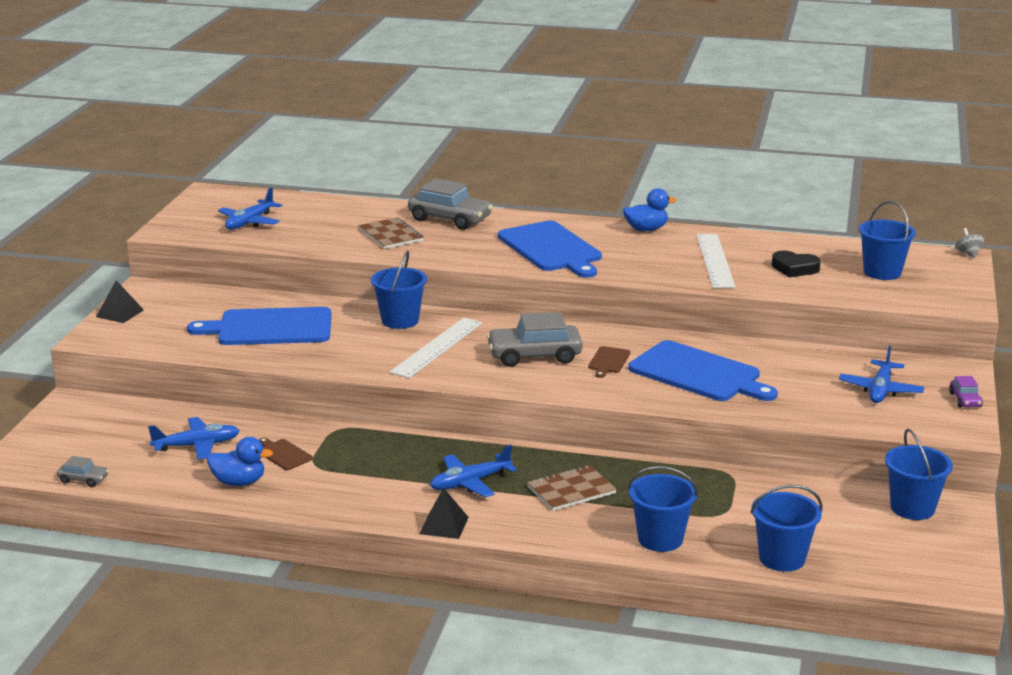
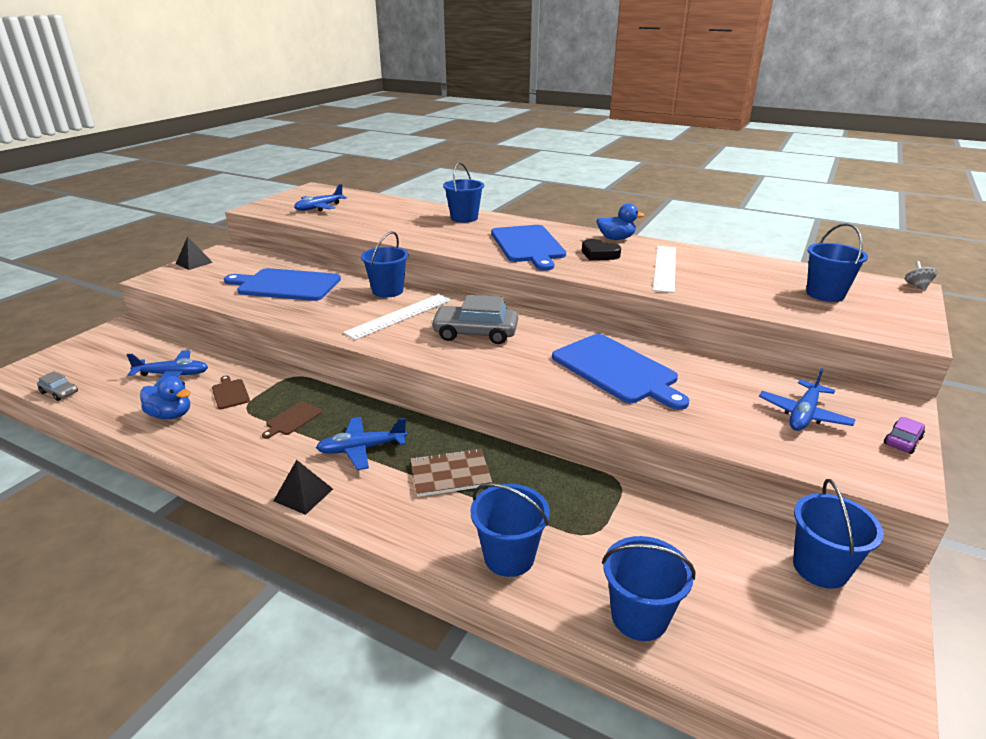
camera: 15 degrees right, 5 degrees up
brown notebook [359,217,424,249] -> none
grey car [408,178,493,230] -> blue bucket [443,162,484,223]
brown cutting board [588,346,630,378] -> brown cutting board moved to [262,401,322,439]
black heart [772,251,821,278] -> black heart moved to [582,239,621,260]
purple car [949,376,983,408] -> purple car turned 150 degrees counterclockwise [884,417,925,454]

